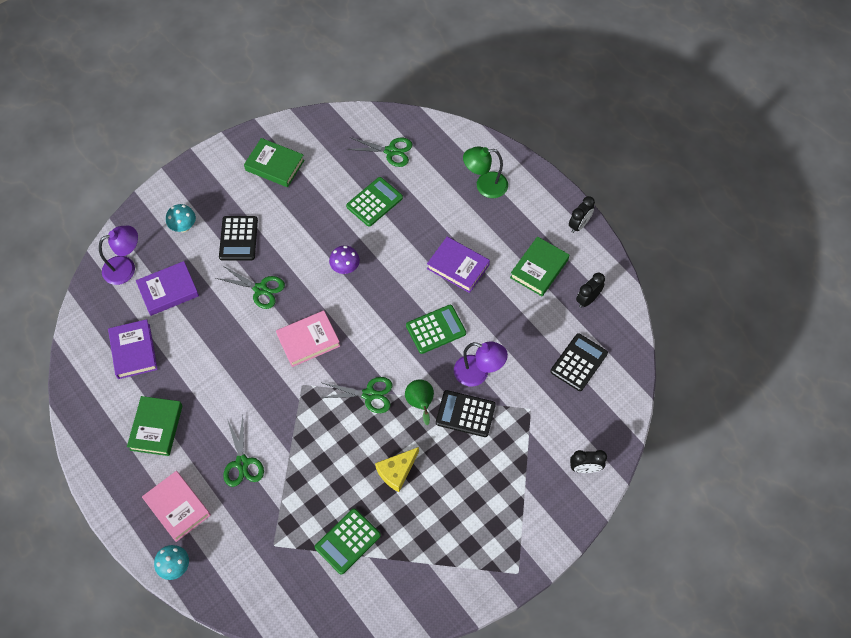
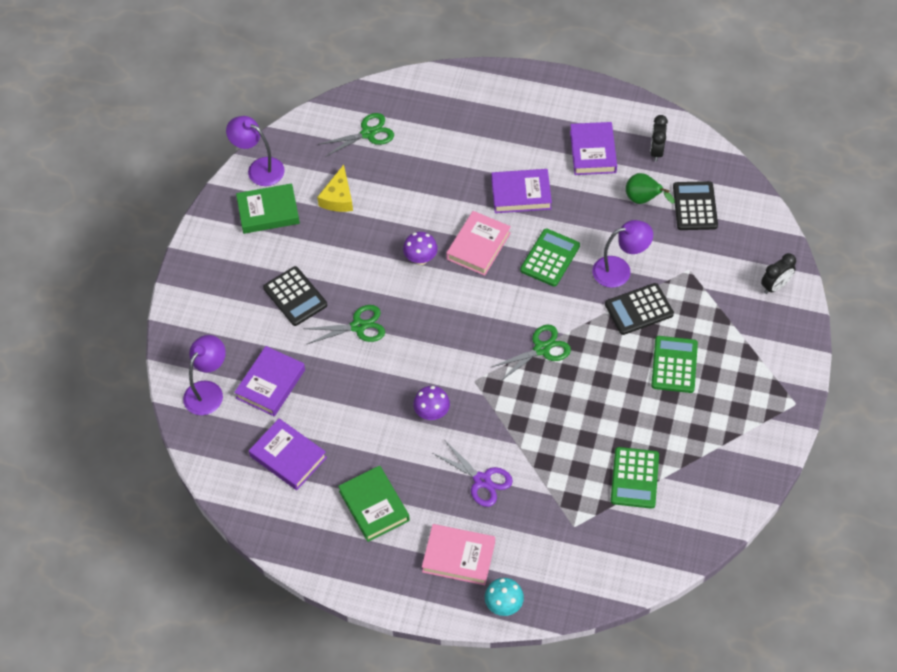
camera: 35 degrees left, 5 degrees down
turquoise mushroom [166,204,196,232] -> none
green scissors [223,416,264,487] -> purple scissors [432,441,513,507]
pink book [276,310,340,367] -> pink book moved to [446,211,511,276]
green calculator [346,177,403,227] -> green calculator moved to [651,336,698,393]
yellow cheese [375,447,419,492] -> yellow cheese moved to [317,165,353,212]
green pear [405,379,434,425] -> green pear moved to [626,173,675,204]
green lamp [463,146,508,198] -> none
green book [510,236,569,296] -> purple book [570,122,617,175]
black clock [569,196,595,233] -> none
none -> purple lamp [226,116,285,186]
none -> purple mushroom [413,386,450,420]

